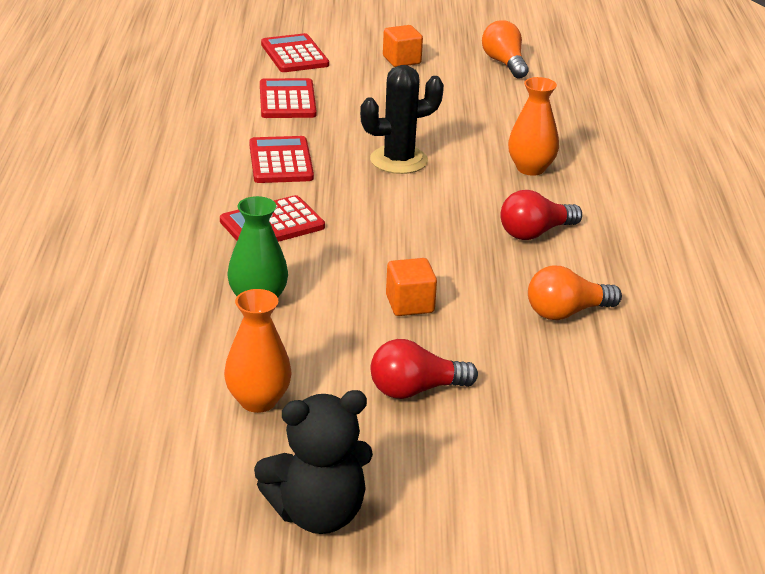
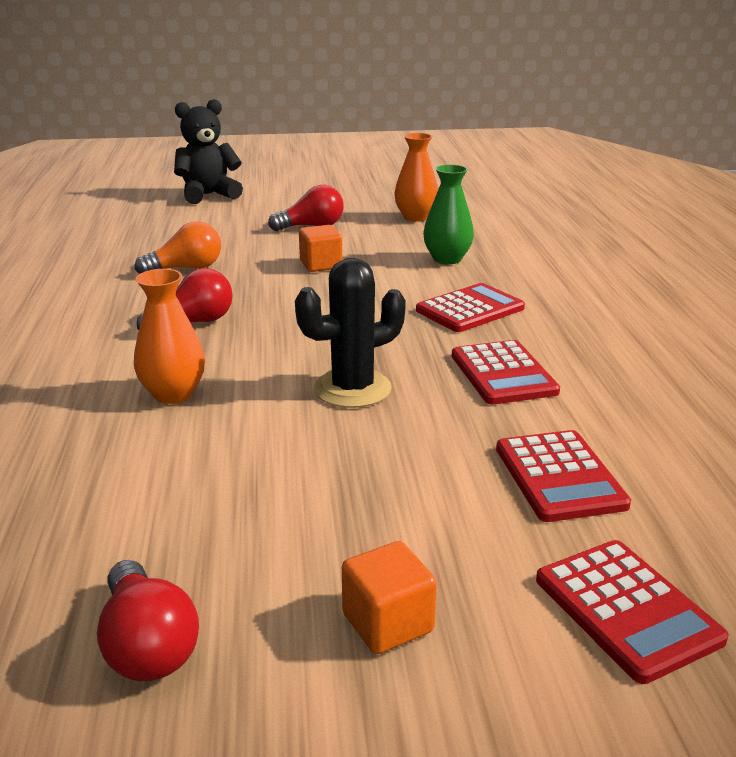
camera: 175 degrees right, 5 degrees down
black teddy bear [254,390,373,534] -> black teddy bear moved to [174,99,243,204]
orange light bulb [482,20,529,79] -> red light bulb [97,560,199,681]

